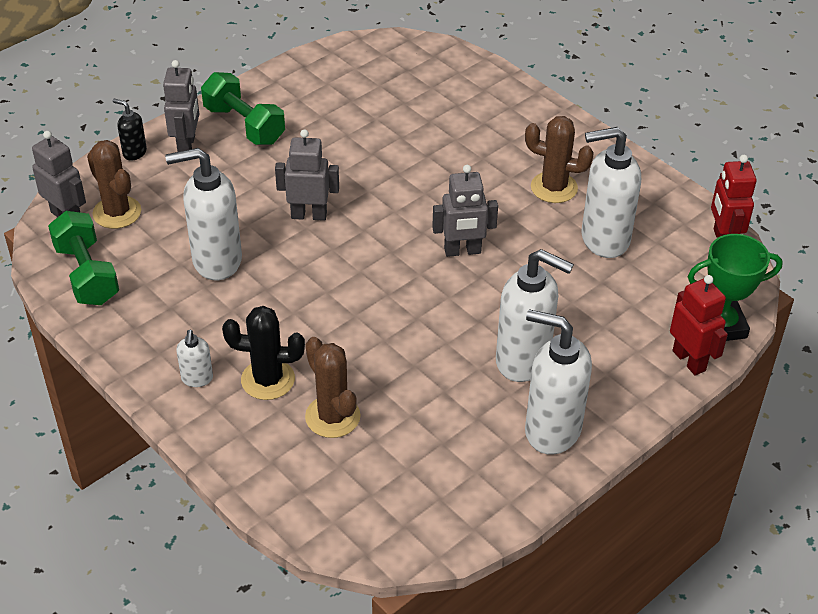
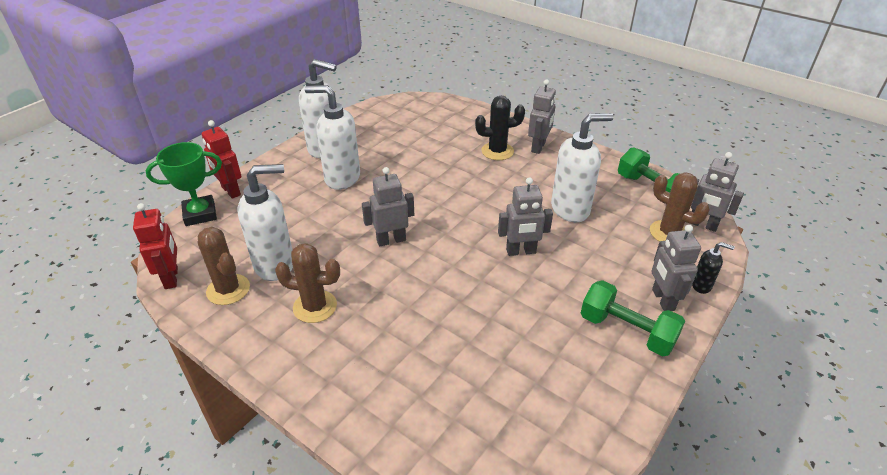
camera: 170 degrees right, 5 degrees down
white soap dispenser [176,330,213,387] -> grey robot [528,79,556,154]
brown cactus [305,337,360,438] -> brown cactus moved to [197,227,250,305]

